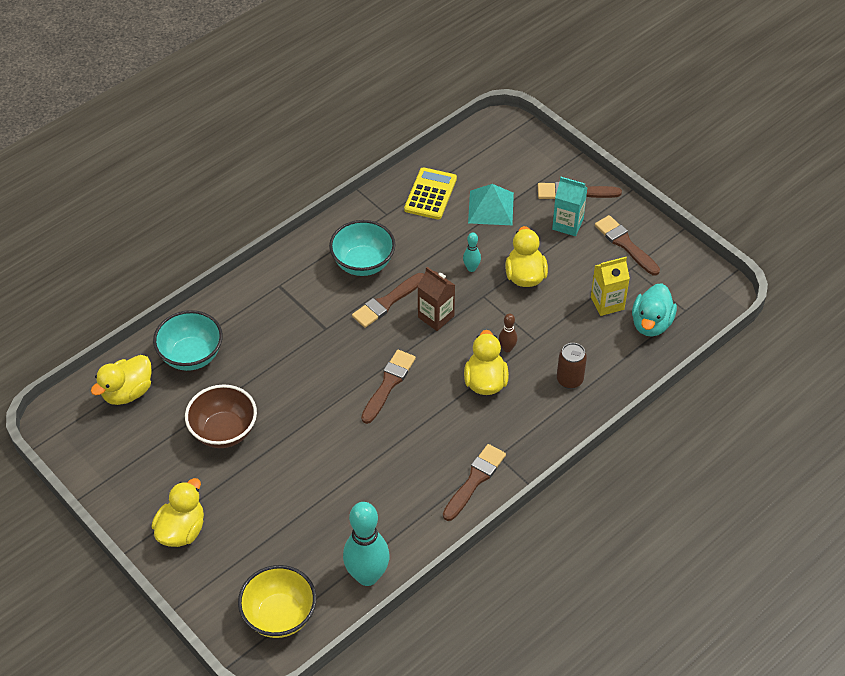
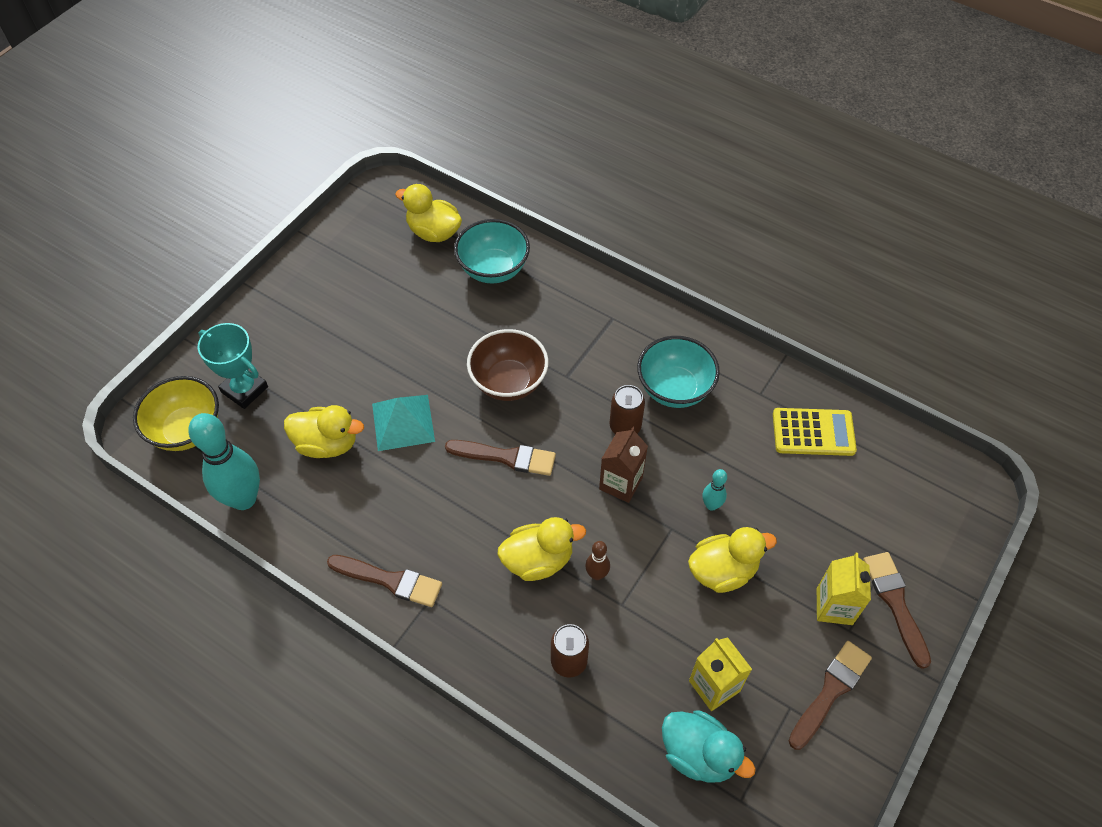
camera: 75 degrees right, 5 degrees up
yellow duck [152,478,204,547] -> yellow duck moved to [284,405,364,458]
brown bowl [185,384,257,448] -> brown bowl moved to [467,329,548,401]
brown brush [352,273,424,328] -> brown can [610,385,645,434]
turquoise pyramid [468,184,514,225] -> turquoise pyramid moved to [372,395,435,451]
turquoise carton [552,177,588,236] -> yellow carton [817,553,871,625]
turquoise duck [632,283,677,337] -> turquoise duck turned 150 degrees counterclockwise [662,710,756,782]
none -> turquoise trophy [198,323,268,409]

